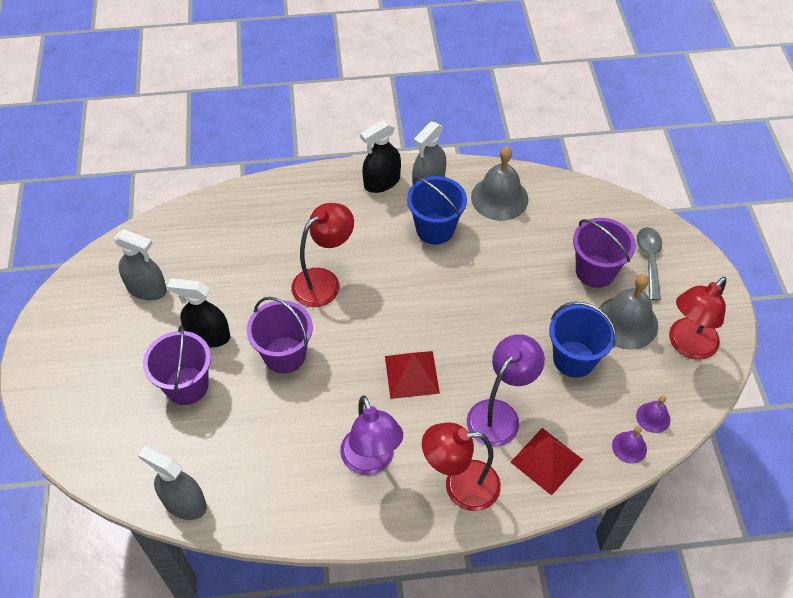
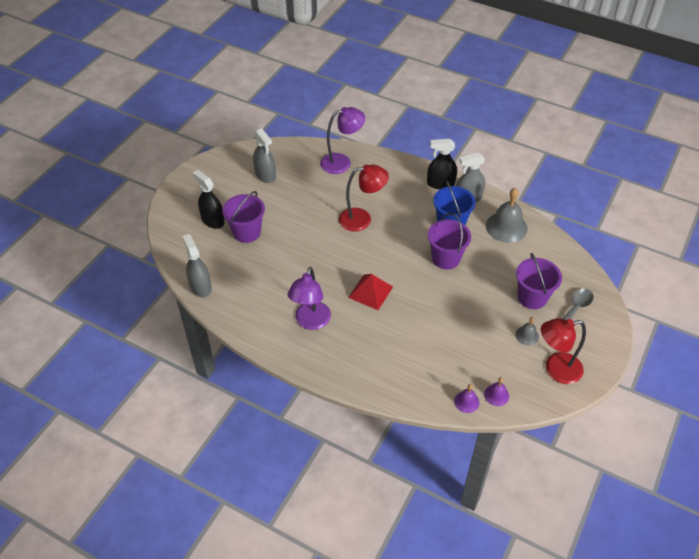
camera: 35 degrees right, 5 degrees down
black spray bottle [167,278,230,348] -> black spray bottle moved to [192,170,225,229]
purple bucket [247,297,313,374] -> purple bucket moved to [427,213,471,269]
red lamp [422,422,501,511] -> none
purple lamp [467,334,545,447] -> purple lamp moved to [320,107,365,174]
red pyramid [511,428,583,496] -> none
blue bucket [549,302,616,378] -> none
grey bell [599,274,658,350] -> grey bell [515,317,539,346], size x0.51

